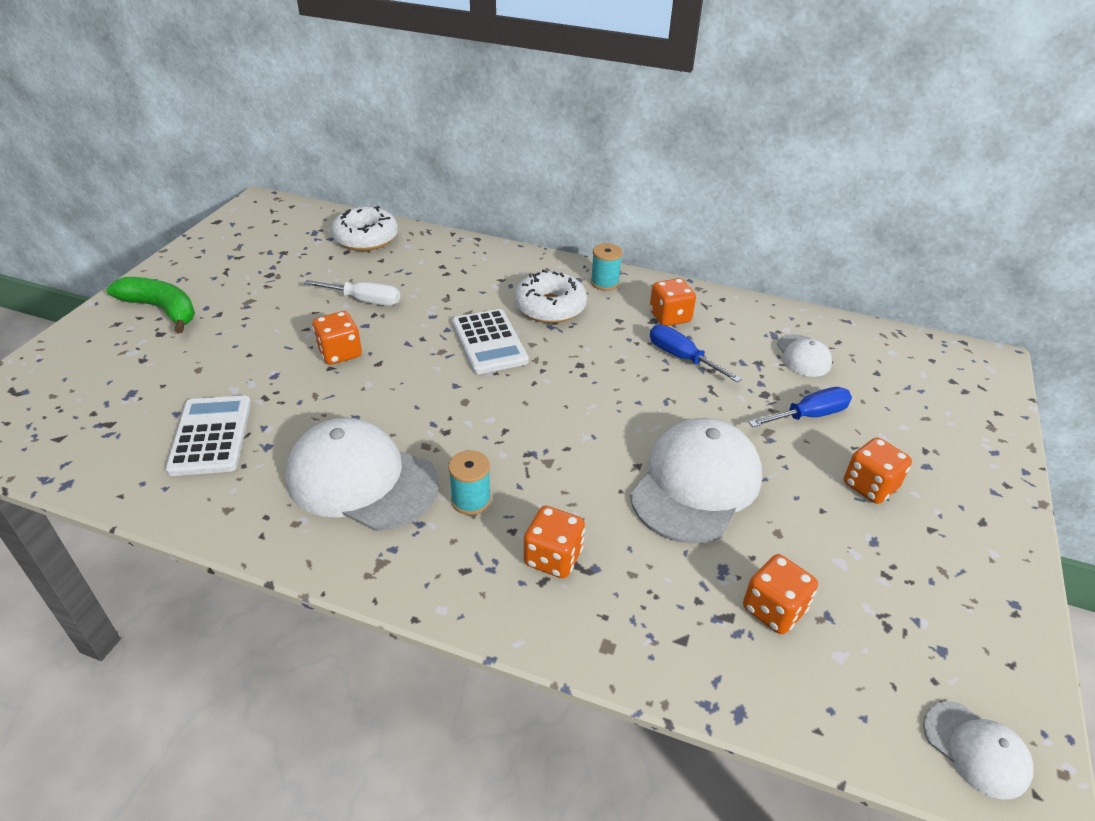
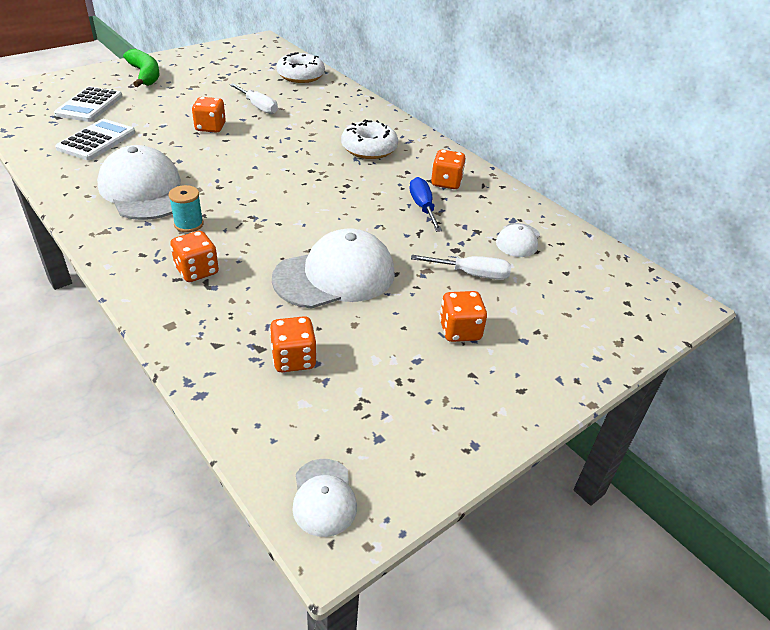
camera: 30 degrees right, 0 degrees up
white calculator [452,309,529,374] -> white calculator moved to [54,86,123,122]
turquoise spool [591,243,623,291] -> none
blue screwdriver [748,387,852,427] -> white screwdriver [411,255,511,280]

